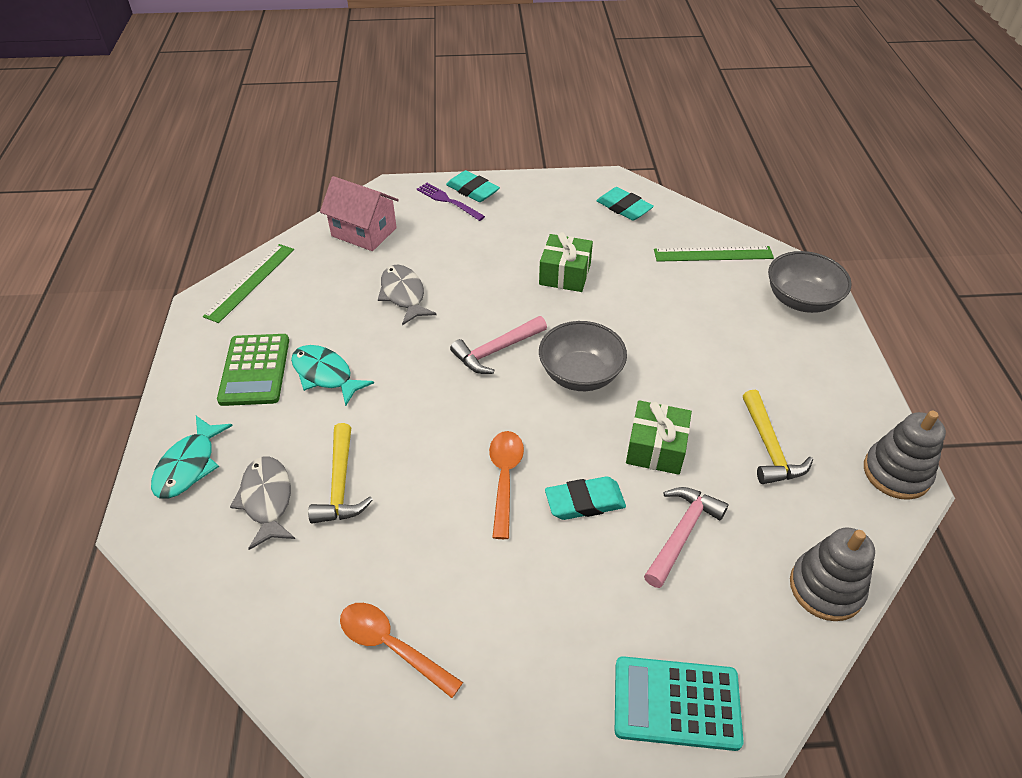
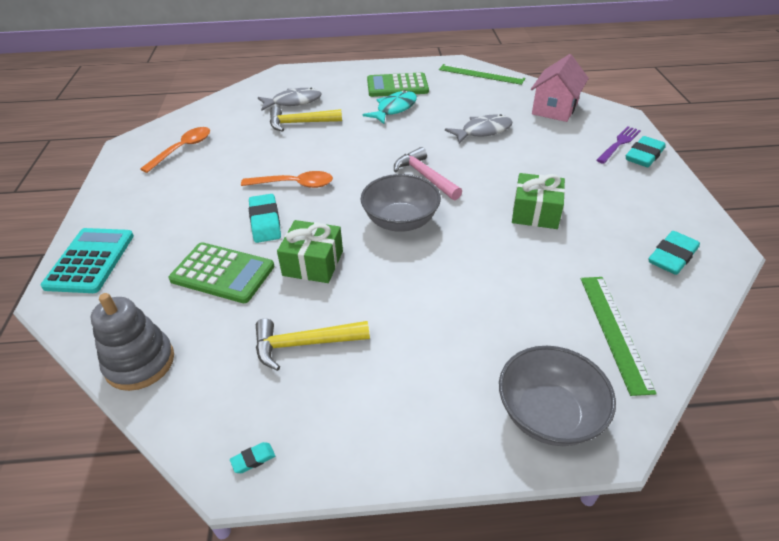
camera: 90 degrees right, 5 degrees down
turquoise fish [151,416,233,499] -> none
pink hammer [644,487,729,588] -> green calculator [169,242,275,303]
grey stacking toy [864,411,946,500] -> turquoise eraser [230,442,275,473]

